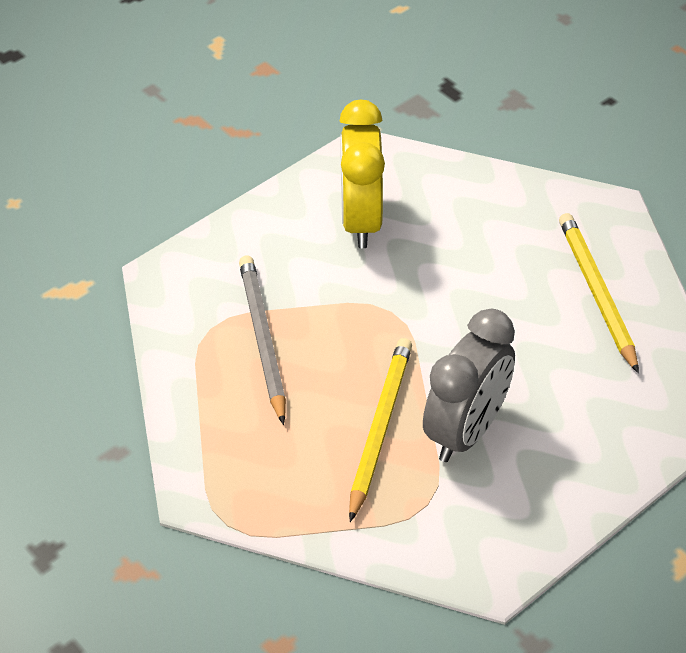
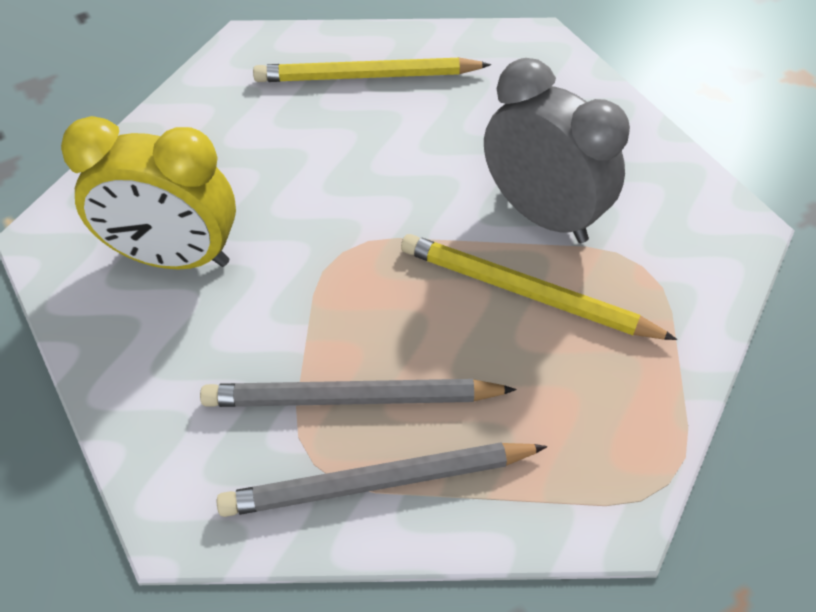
camera: 80 degrees left, 5 degrees up
none -> grey pencil [217,442,547,517]

